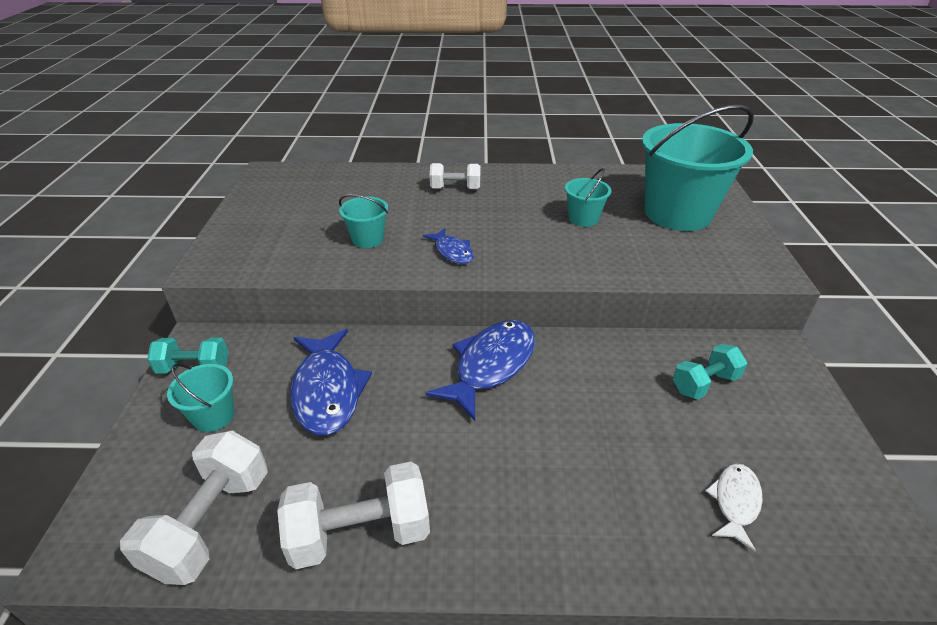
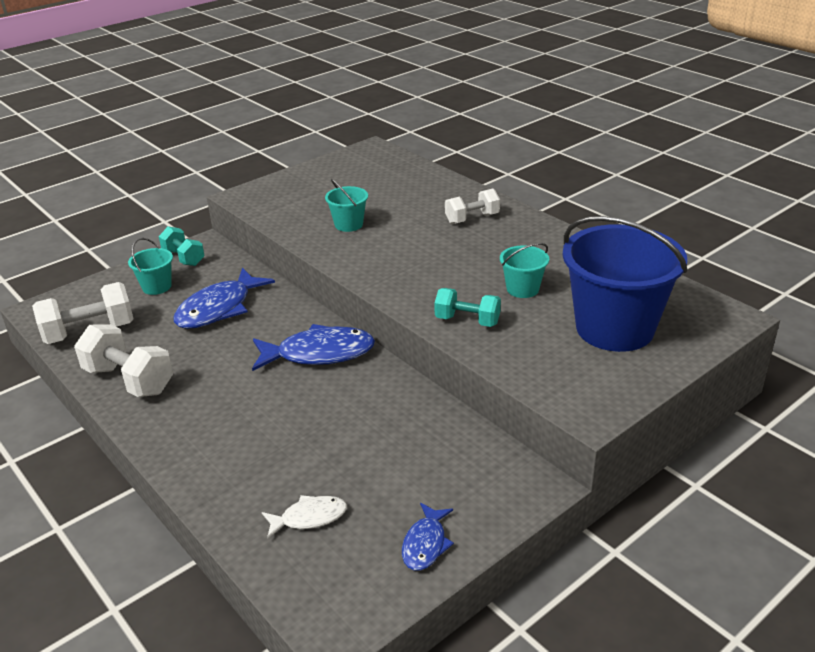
camera: 50 degrees right, 5 degrees down
blue fish [423,228,474,264] -> blue fish moved to [402,503,454,571]
white dumbbell [430,163,480,189] -> white dumbbell turned 75 degrees counterclockwise [445,189,500,224]
turquoise bucket [642,105,754,231] -> blue bucket [562,216,687,352]
turquoise dumbbell [673,344,747,400] -> turquoise dumbbell moved to [434,288,501,327]

